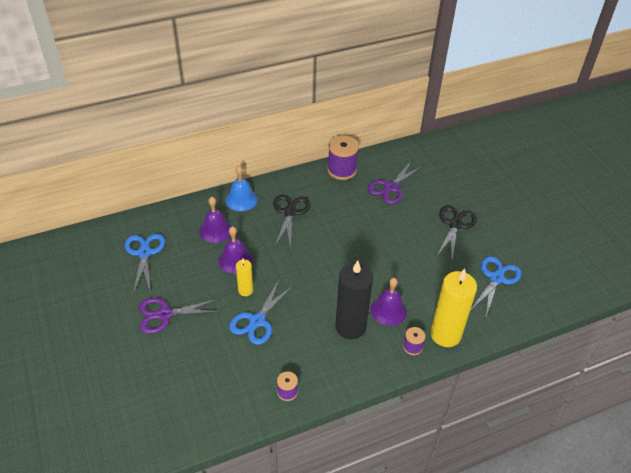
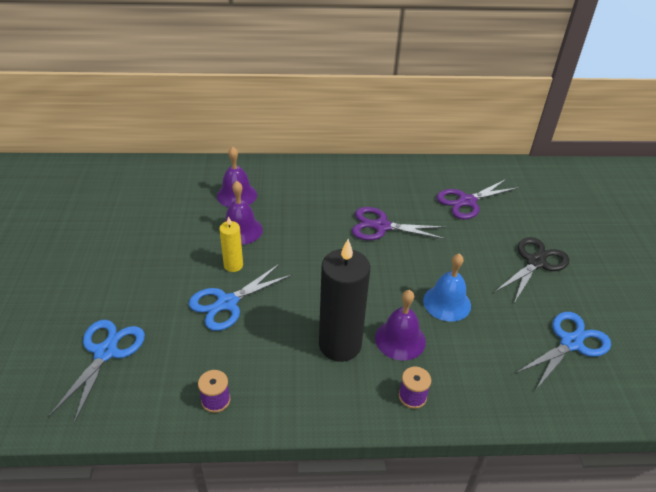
camera: 20 degrees right, 5 degrees down
blue scissors [125,234,165,294] -> blue scissors moved to [49,320,145,423]
purple scissors [139,298,222,334] -> purple scissors moved to [352,207,446,240]
blue bell [226,166,258,211] -> blue bell moved to [423,253,471,322]
black scissors [273,195,311,249] -> none
purple spool [327,135,359,180] -> none
yellow candle [430,268,477,347] -> none

